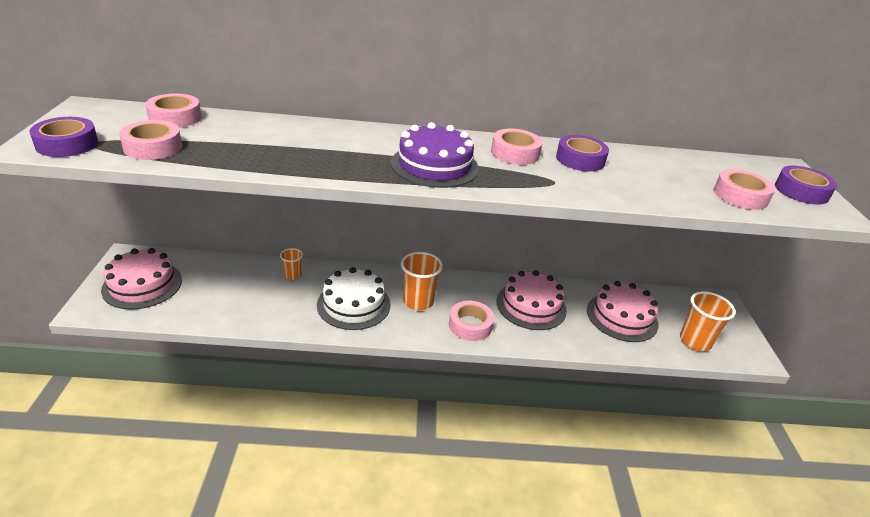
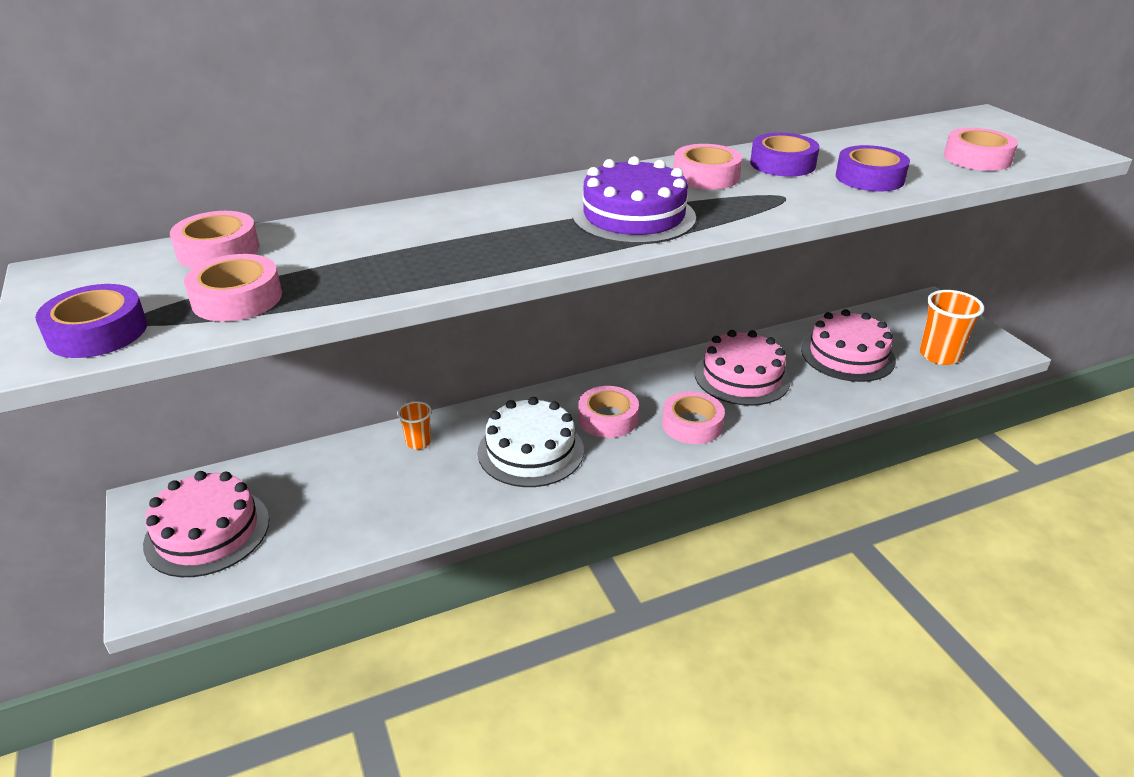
camera: 20 degrees left, 0 degrees up
orange cup [401,252,443,310] -> pink tape [578,386,639,438]
purple tape [775,166,837,205] -> purple tape moved to [836,145,910,191]

